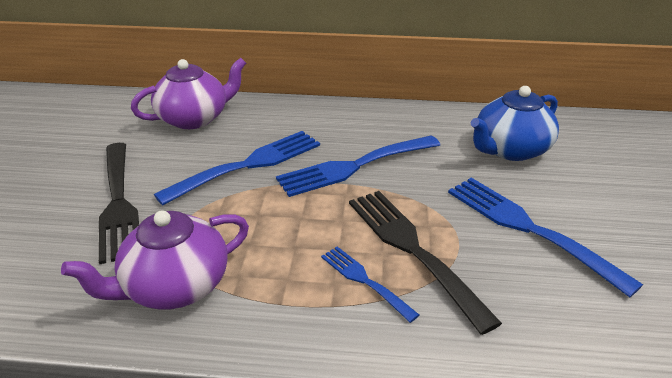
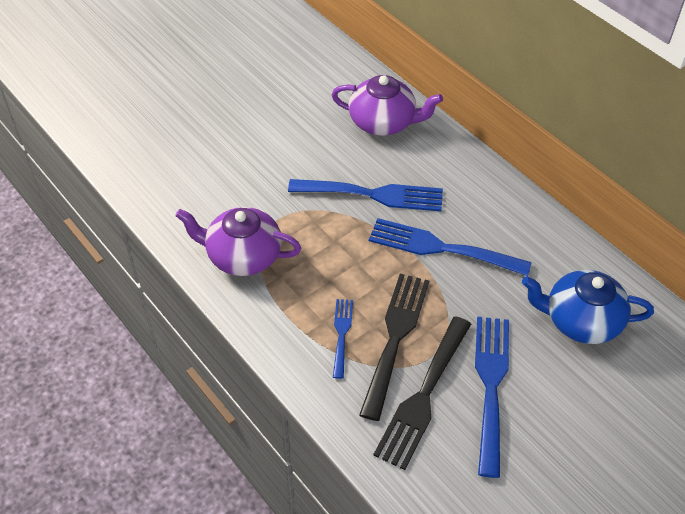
camera: 45 degrees right, 15 degrees up
black fork [99,143,139,264] -> black fork moved to [373,316,471,470]

